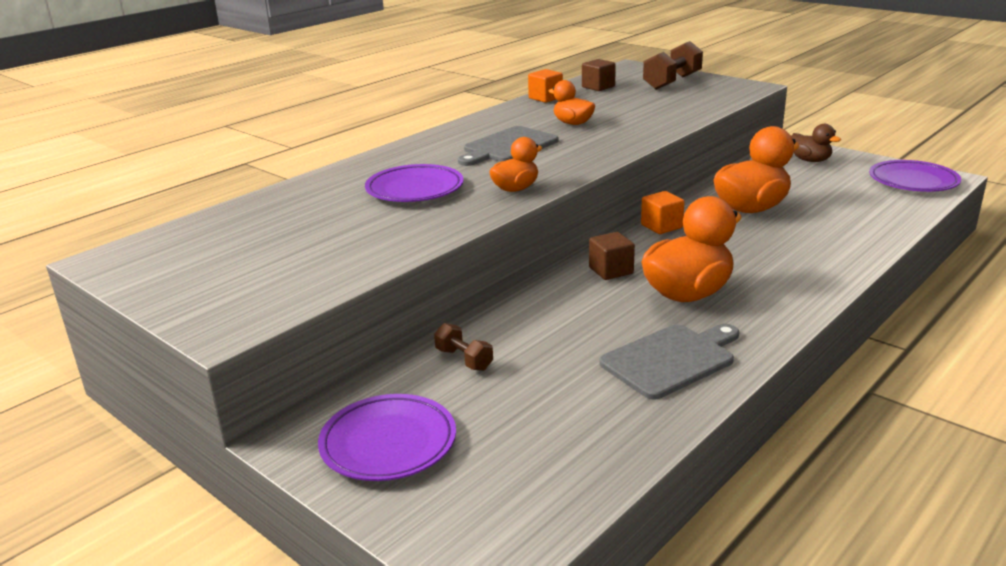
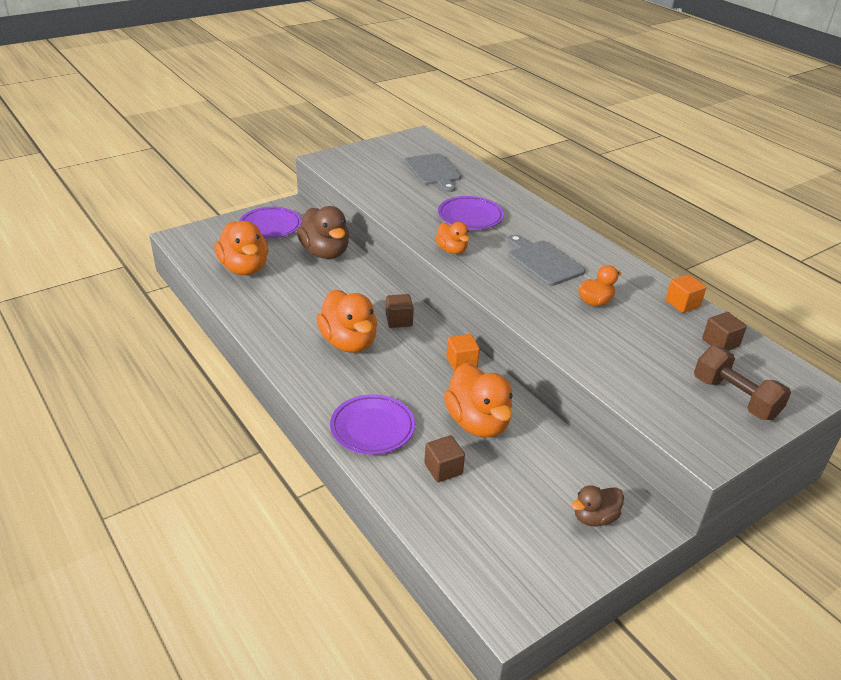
camera: 100 degrees right, 10 degrees up
brown dumbbell [434,323,493,371] -> brown duck [297,206,349,259]
grey cutting board [599,324,739,399] -> grey cutting board moved to [405,153,461,192]
purple plate [869,160,961,192] -> purple plate moved to [330,394,415,455]
none -> orange duck [215,221,268,275]
none -> brown cube [424,435,465,482]

